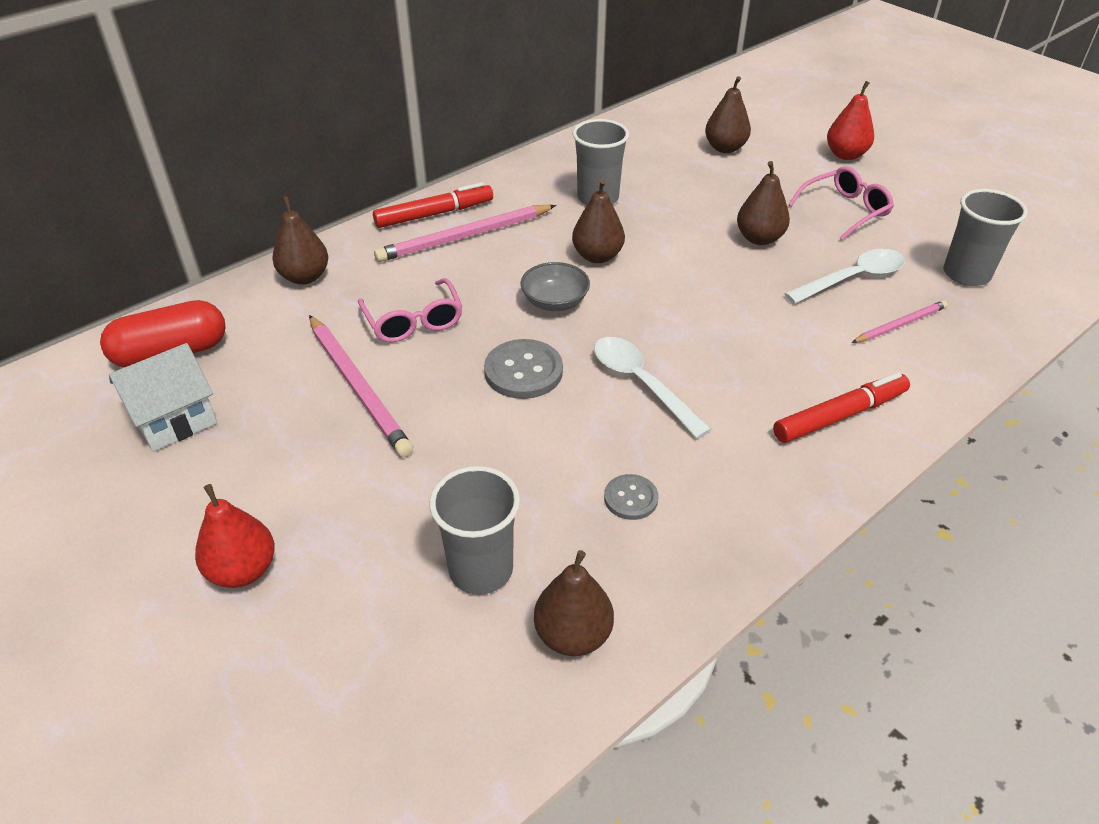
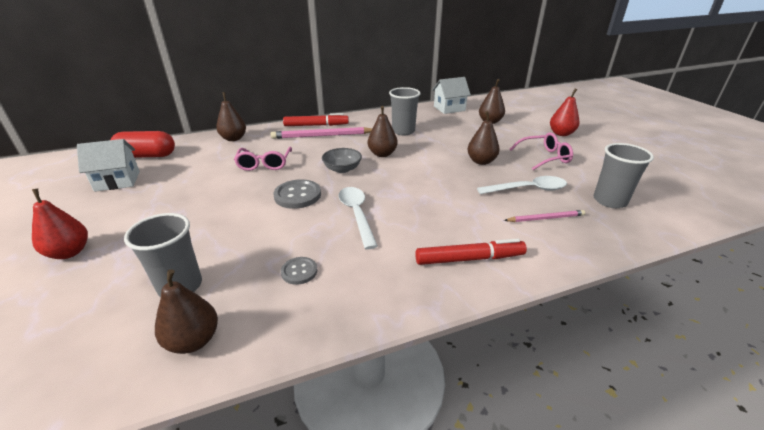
camera: 20 degrees right, 10 degrees down
pink pencil [309,315,413,457] -> none
none -> white house [432,77,471,114]

